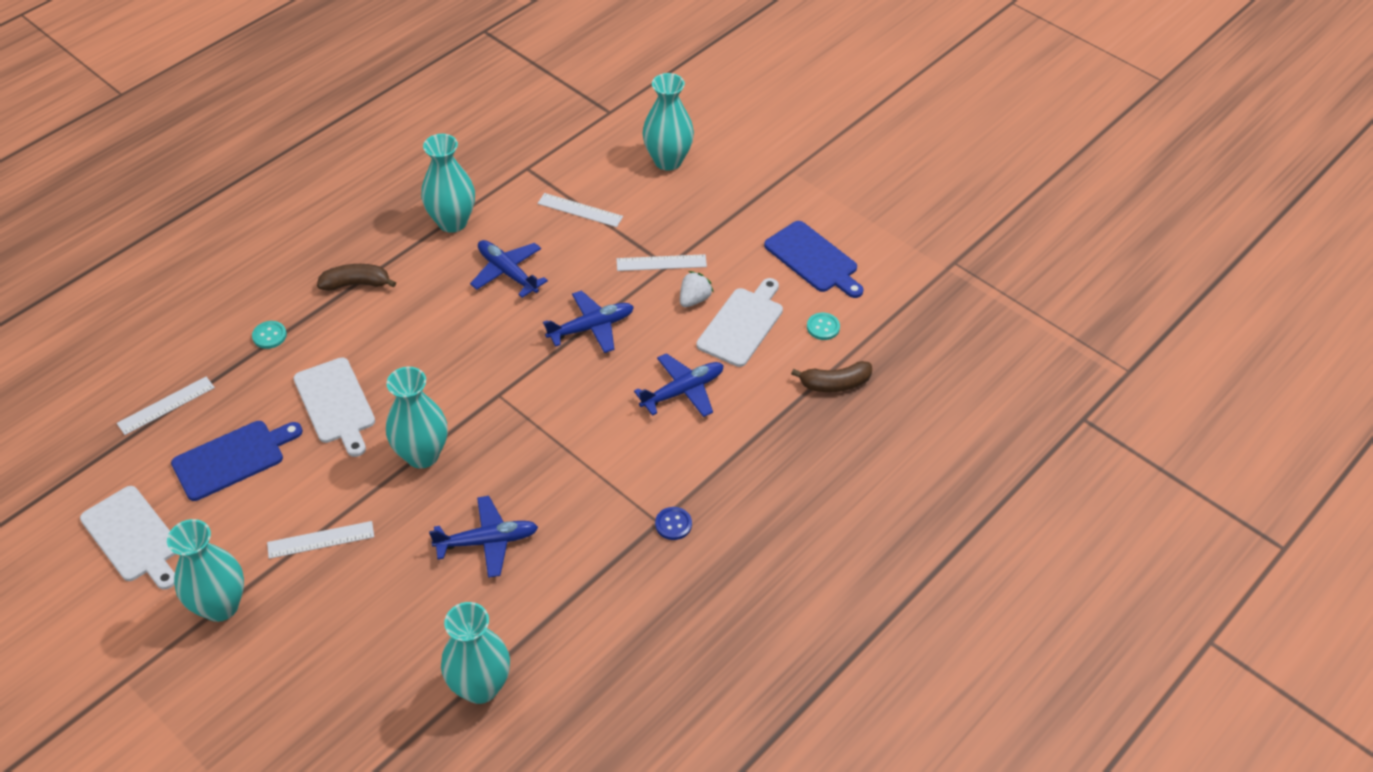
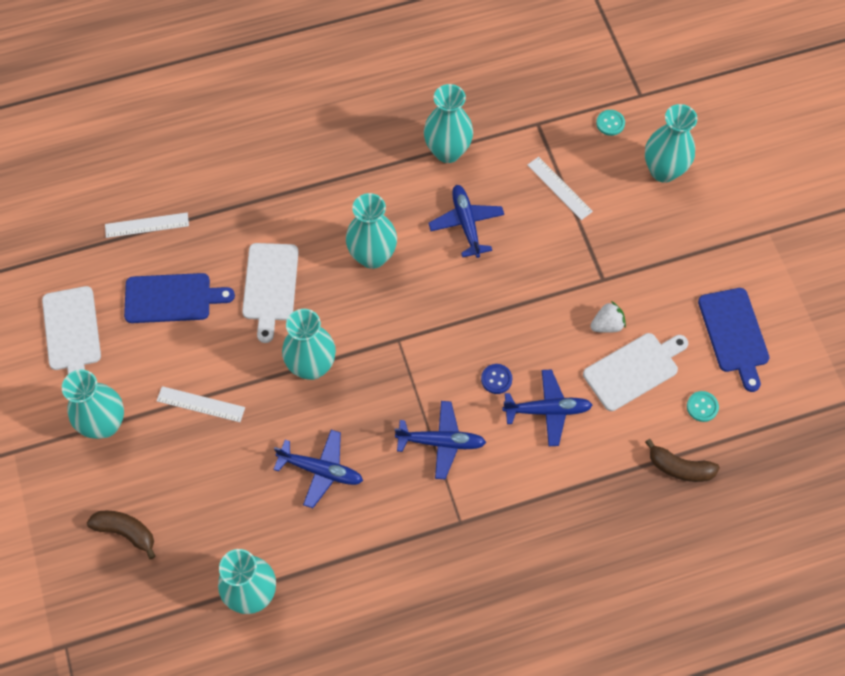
camera: 30 degrees right, 15 degrees up
turquoise button [252,321,287,349] -> turquoise button moved to [596,110,625,136]
brown banana [317,264,396,291] -> brown banana moved to [87,511,155,559]
blue plane [543,290,634,353] -> blue plane moved to [395,401,486,479]
white ruler [617,254,707,271] -> none
blue button [655,507,692,540] -> blue button moved to [481,364,512,394]
none -> turquoise vase [346,193,397,269]

